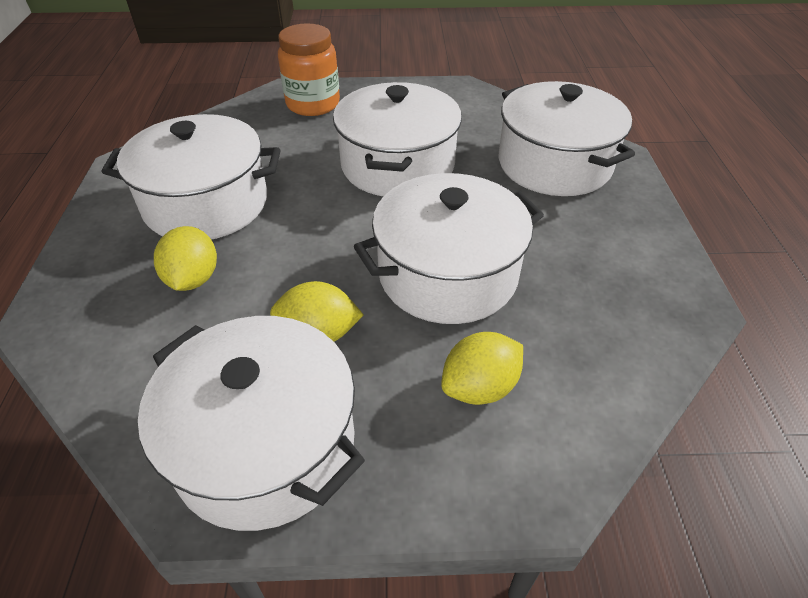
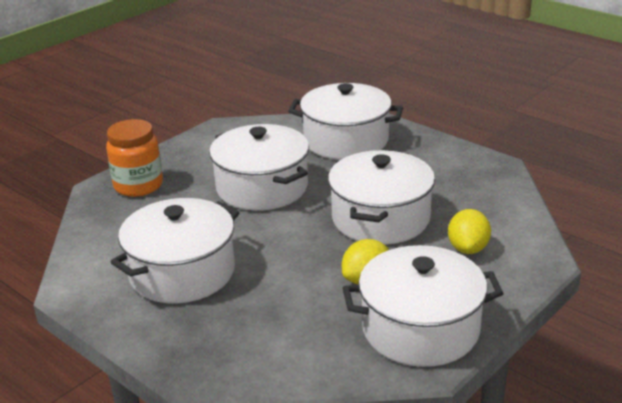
camera: 45 degrees left, 15 degrees down
yellow lemon [154,226,217,291] -> none

